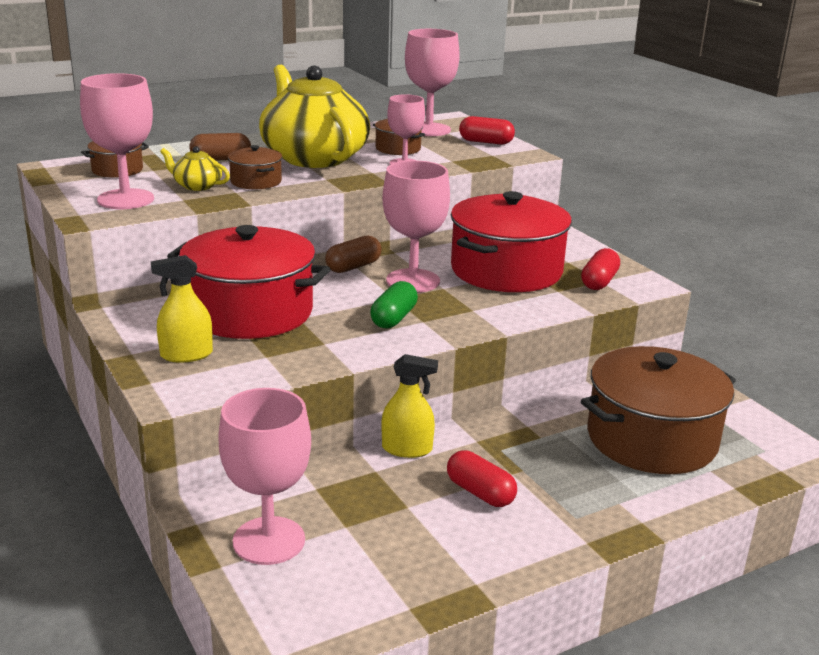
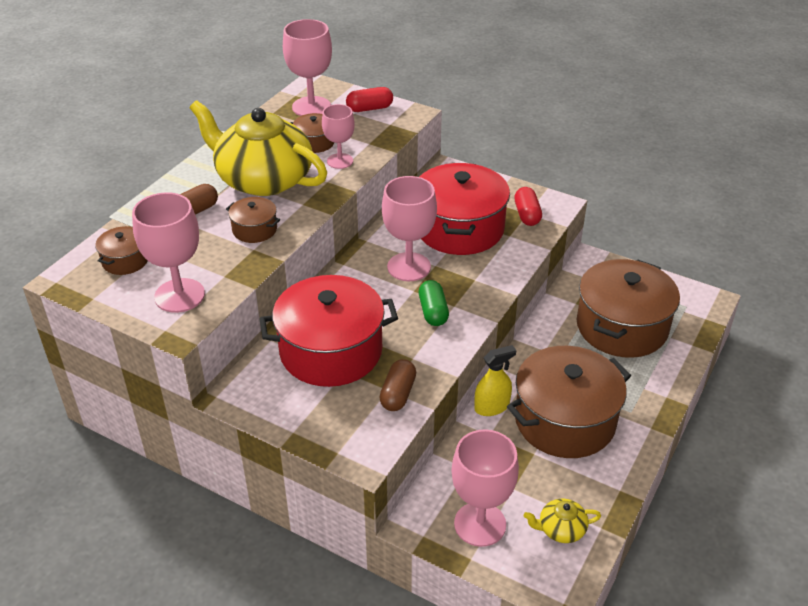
camera: 30 degrees left, 15 degrees up
yellow spray bottle [151,255,213,363] -> none
yellow teapot [160,146,230,191] -> yellow teapot moved to [524,499,601,543]
brown capsule [325,236,382,273] -> brown capsule moved to [379,359,416,411]
red capsule [447,450,517,507] -> brown pot [507,346,631,458]

